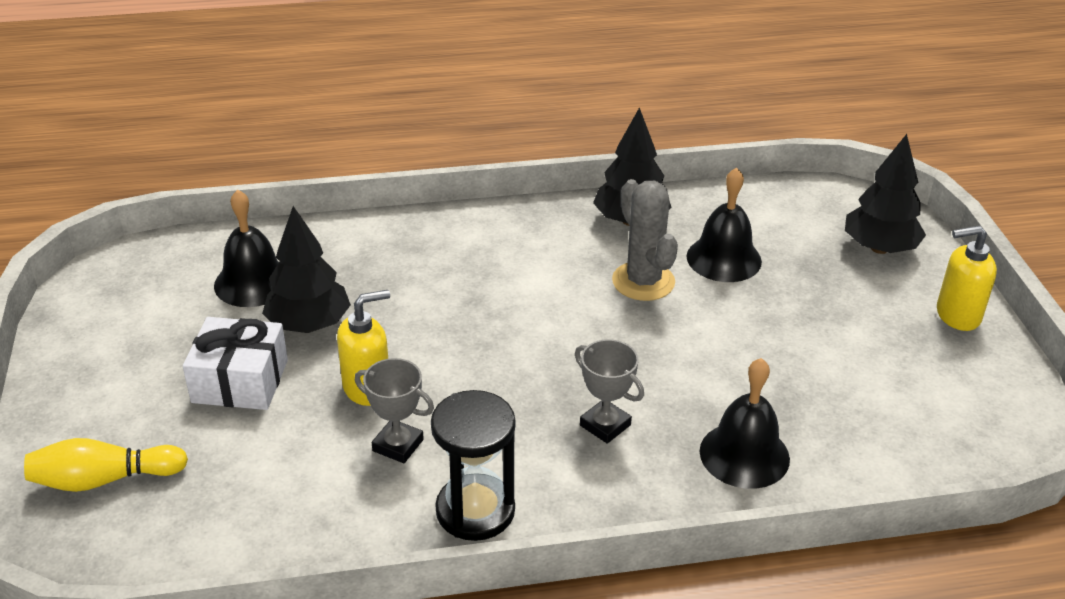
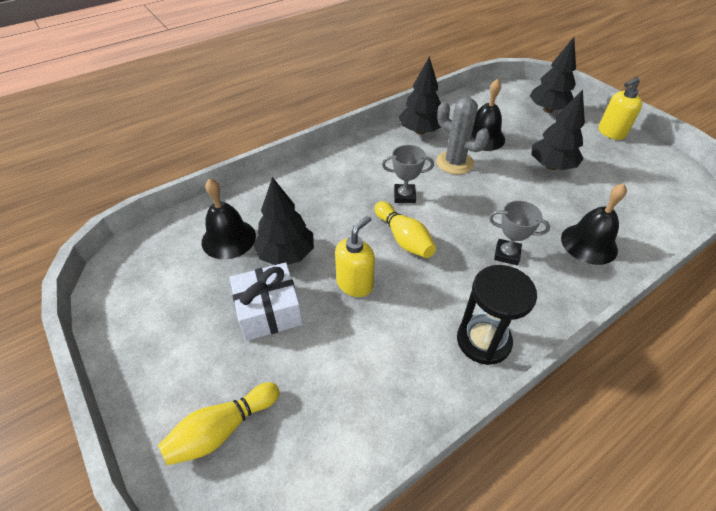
camera: 25 degrees left, 10 degrees up
grey trophy [355,358,434,463] -> grey trophy moved to [382,145,434,203]
none -> yellow bowling pin [375,201,436,258]
none -> black tree [531,89,585,170]

